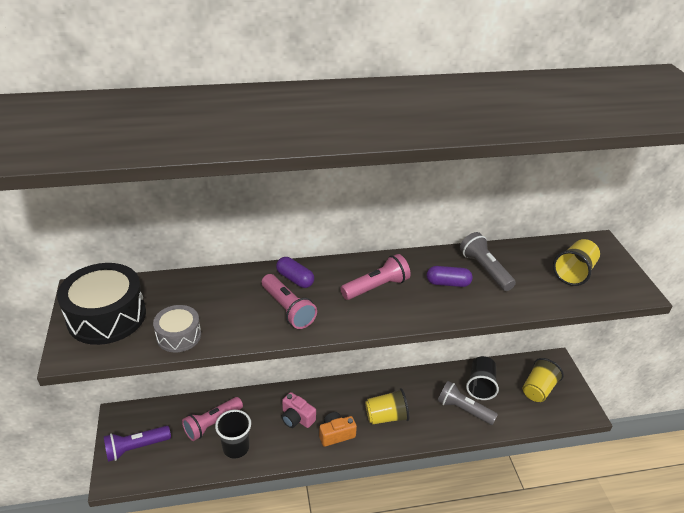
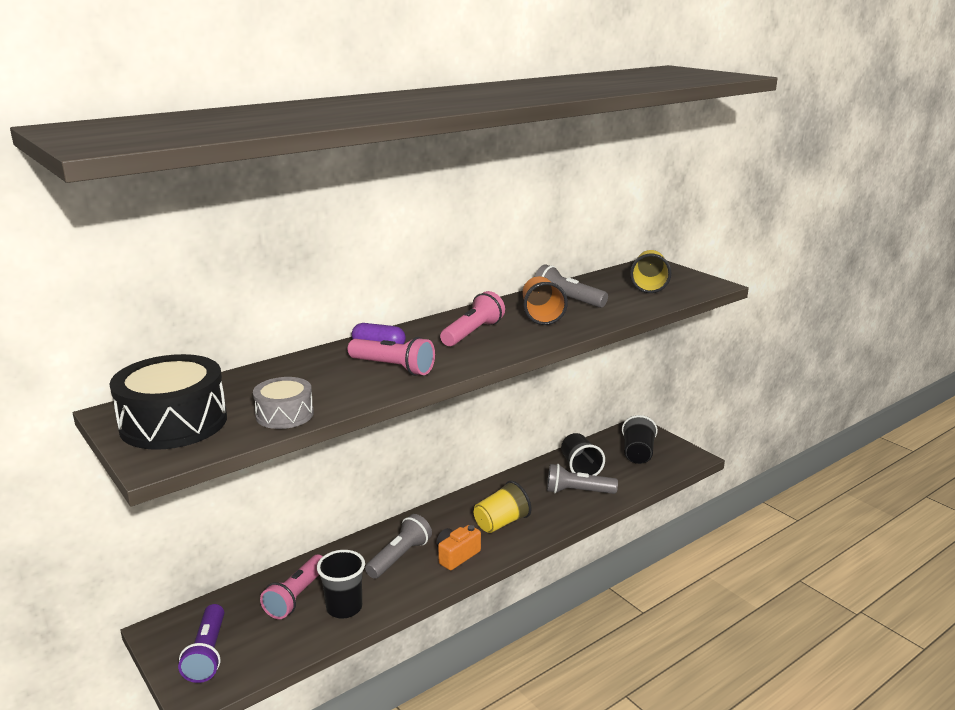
camera: 25 degrees left, 15 degrees down
purple flashlight [104,426,171,462] -> purple flashlight turned 45 degrees counterclockwise [178,604,224,683]
pink camera [282,392,316,428] -> grey flashlight [365,514,432,579]
purple capsule [427,266,472,287] -> orange cup [522,276,568,325]
yellow cup [523,358,564,402] -> black cup [622,415,658,464]

